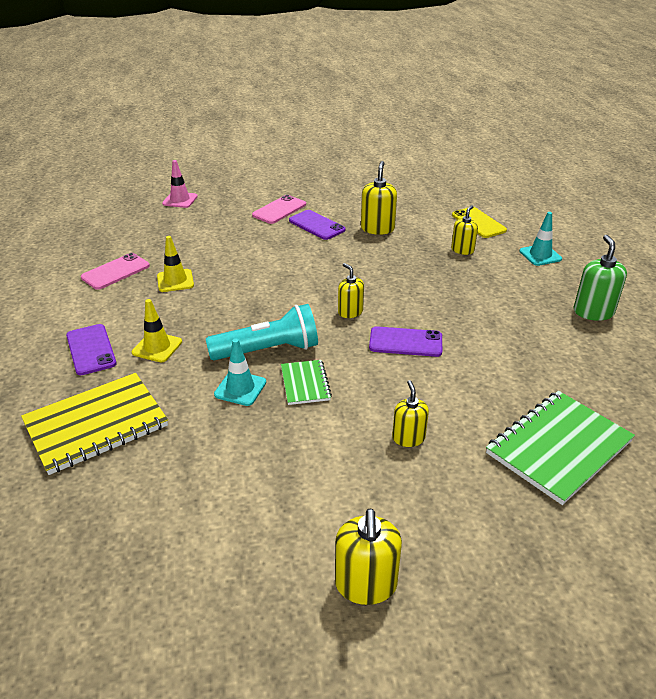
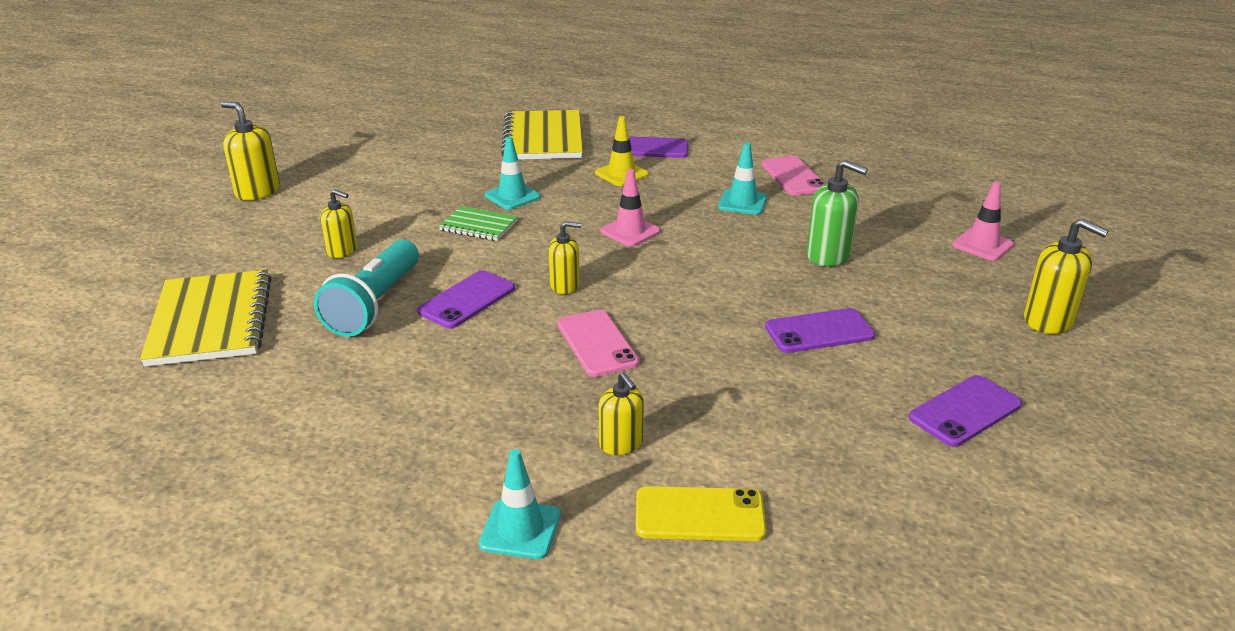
camera: 120 degrees right, 5 degrees down
yellow traffic cone [157,236,194,292] -> turquoise traffic cone [718,142,767,215]
turquoise flashlight [206,304,318,360] -> turquoise flashlight moved to [314,239,419,337]
pink phone [252,195,306,224] -> pink phone moved to [557,310,639,377]
yellow soap dispenser [361,161,397,235] -> yellow soap dispenser moved to [1024,219,1109,334]
green notebook [486,391,635,505] -> yellow notebook [140,270,272,366]
green soap dispenser [574,235,627,321] -> green soap dispenser moved to [806,160,868,267]
none -> pink traffic cone [600,169,660,247]
none -> purple phone [909,375,1022,447]

